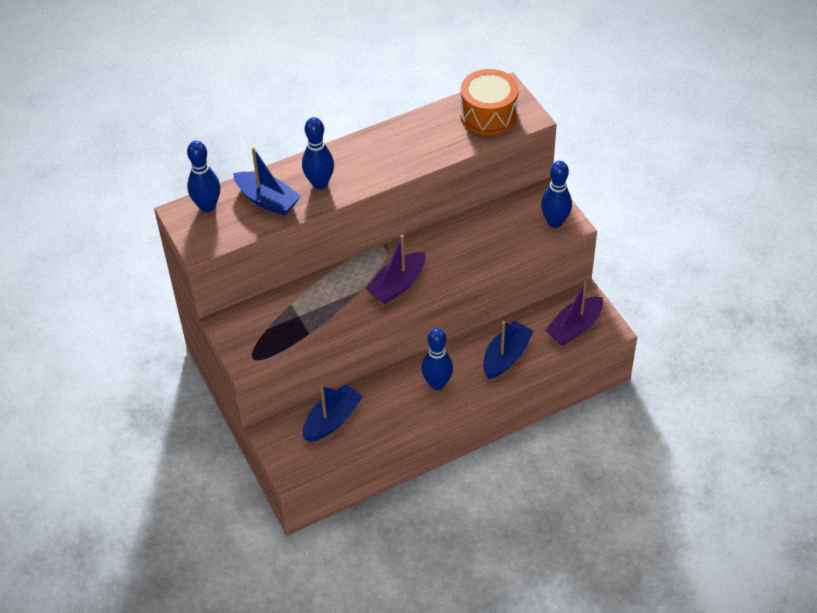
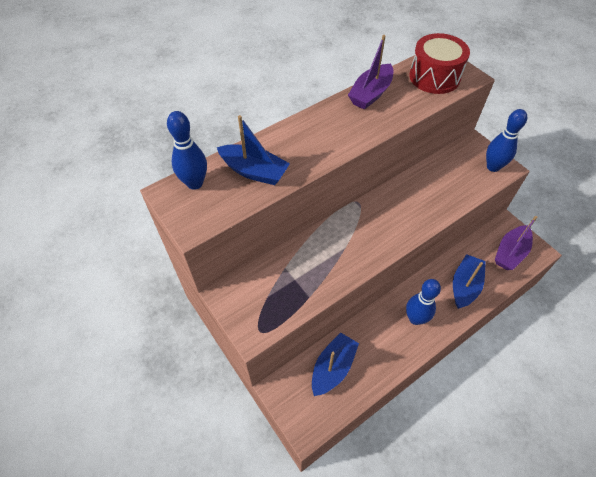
camera: 10 degrees left, 5 degrees up
blue bowling pin [302,117,334,189] -> none
purple boat [365,235,426,304] -> purple boat moved to [348,35,394,110]
orange drum [460,69,519,135] -> red drum [409,33,470,94]

